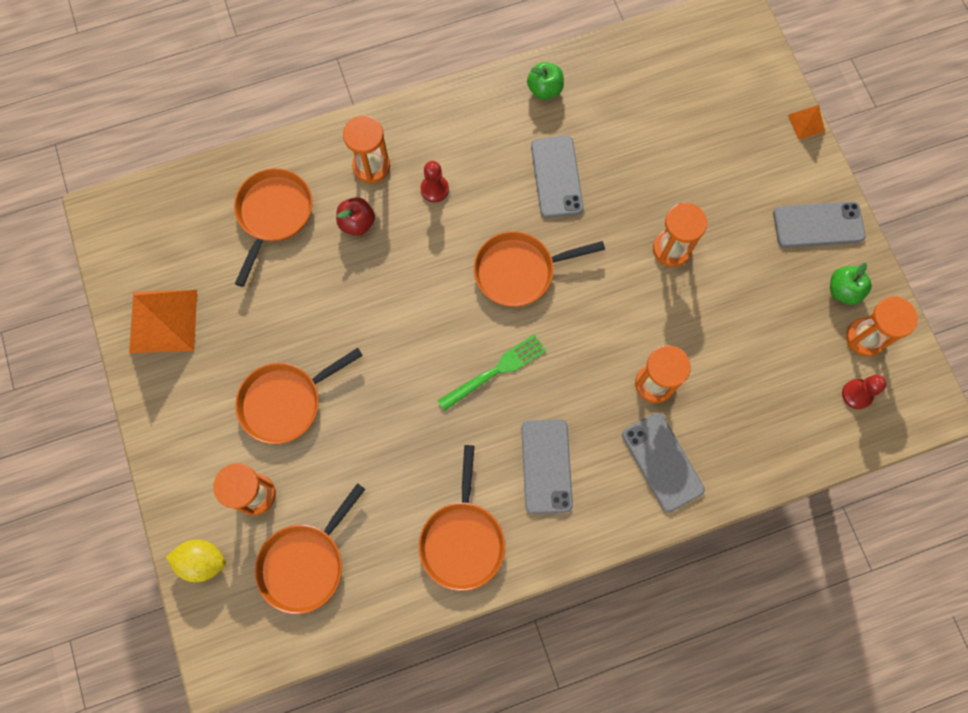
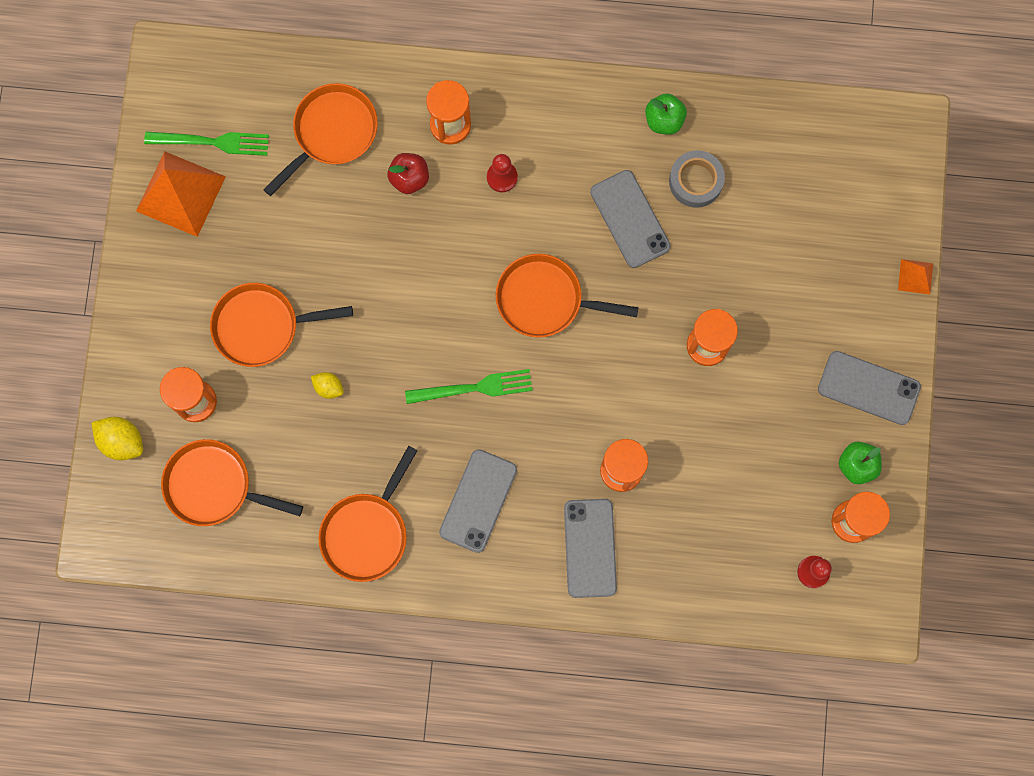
camera: 25 degrees right, 5 degrees up
orange pan [255,483,365,614] -> orange pan turned 45 degrees clockwise [161,439,303,526]
grey phone [531,136,584,218] -> grey phone turned 45 degrees counterclockwise [590,170,671,268]
none -> green fork [144,132,269,156]
none -> yellow lemon [311,372,344,399]
none -> grey tape [669,150,725,208]

